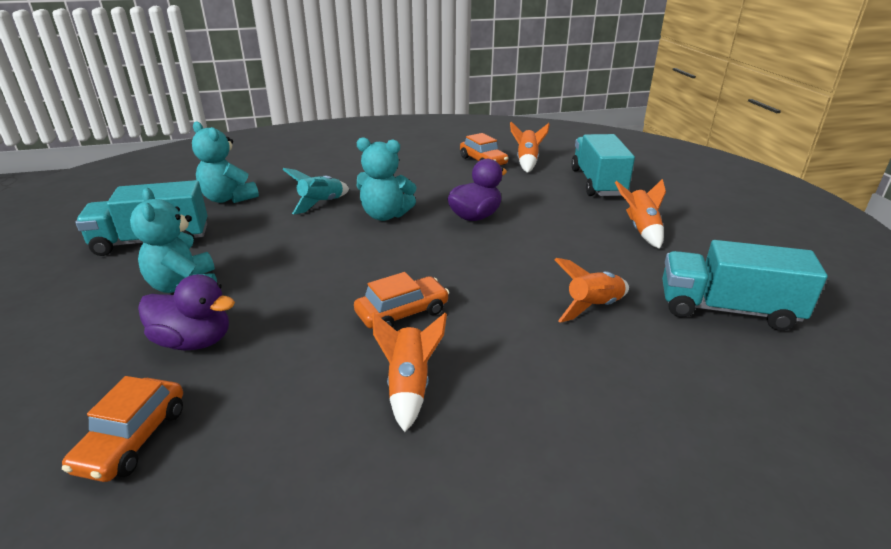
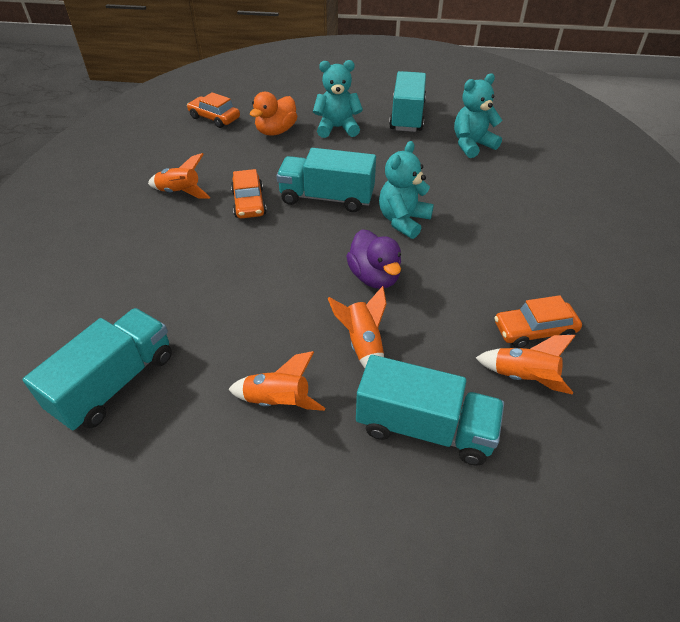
camera: 110 degrees right, 15 degrees up
purple duck [138,274,235,350] -> orange duck [250,92,297,136]
turquoise rocket [282,168,349,215] -> none
orange rocket [554,258,629,323] -> orange rocket moved to [328,286,387,368]
none -> turquoise truck [276,148,376,212]

